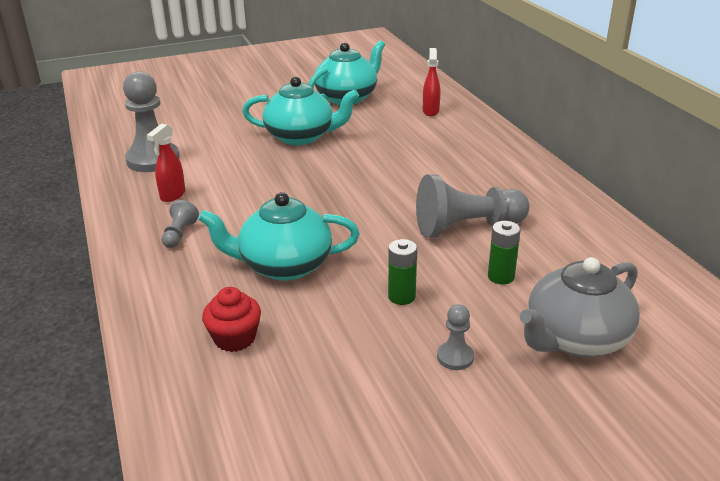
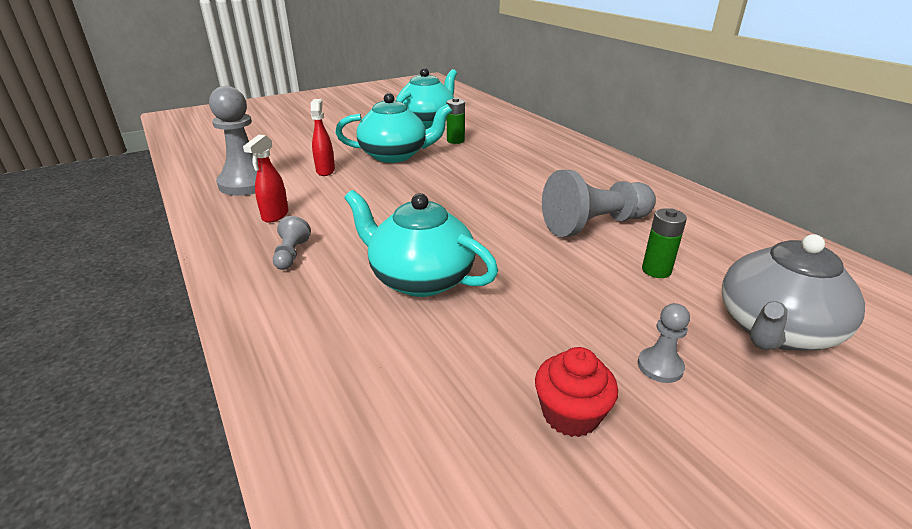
camera: 10 degrees left, 0 degrees up
turquoise teapot [198,192,360,281] -> turquoise teapot turned 45 degrees clockwise [344,190,498,297]
red cupcake [202,287,261,352] -> red cupcake moved to [535,347,618,437]
green battery [388,239,417,305] -> green battery moved to [446,98,465,144]
red spray bottle [423,48,440,116] -> red spray bottle moved to [311,99,335,176]

